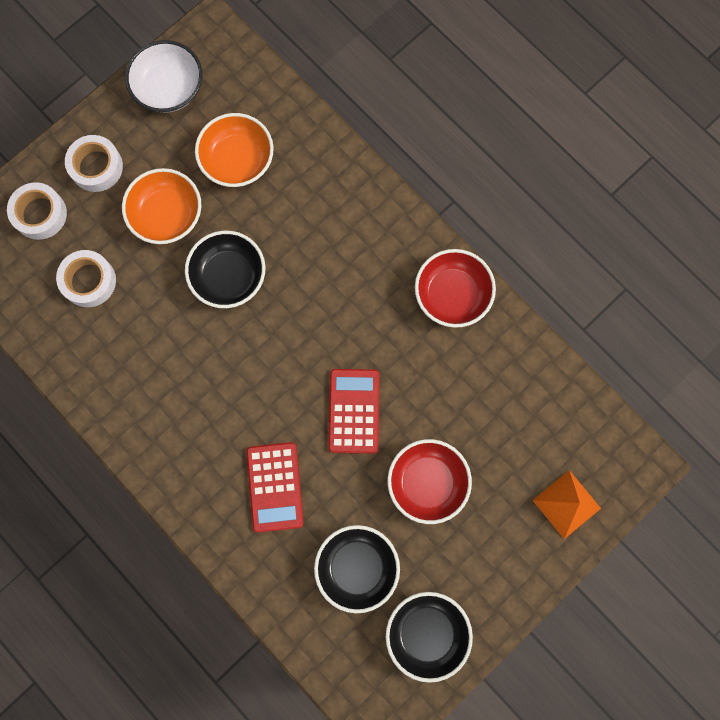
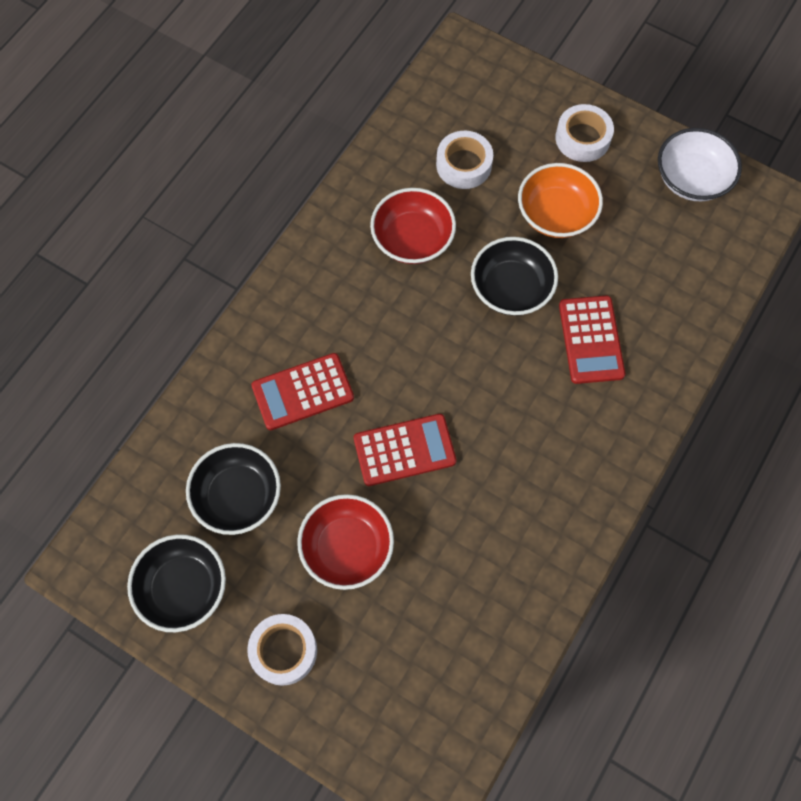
camera: 75 degrees right, 10 degrees down
white tape [7,182,67,240] -> white tape moved to [247,614,317,686]
orange bowl [195,113,274,187] -> none
red bowl [415,249,496,328] -> red bowl moved to [370,188,456,264]
orange pyramid [533,470,601,539] -> none
none -> red calculator [559,296,625,384]

